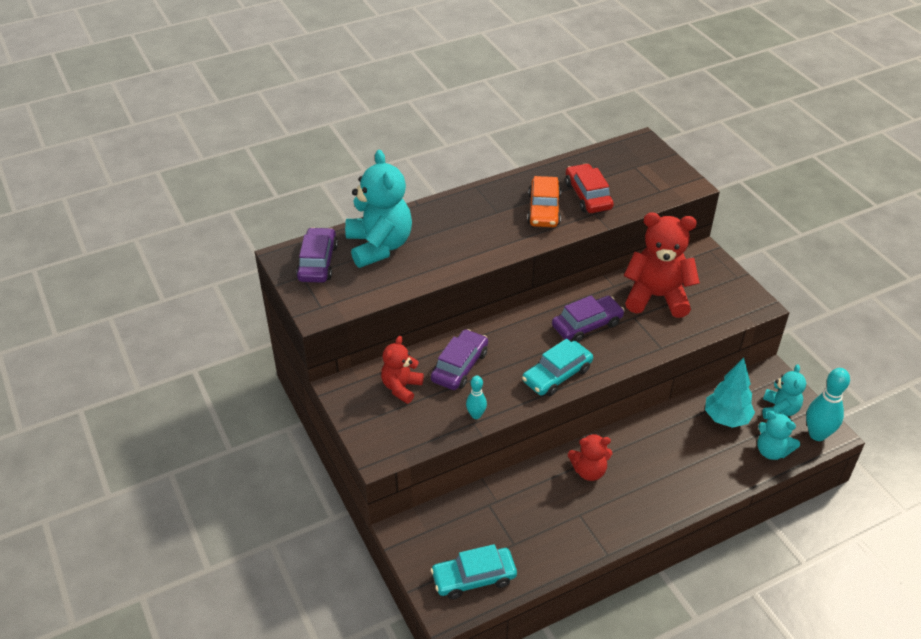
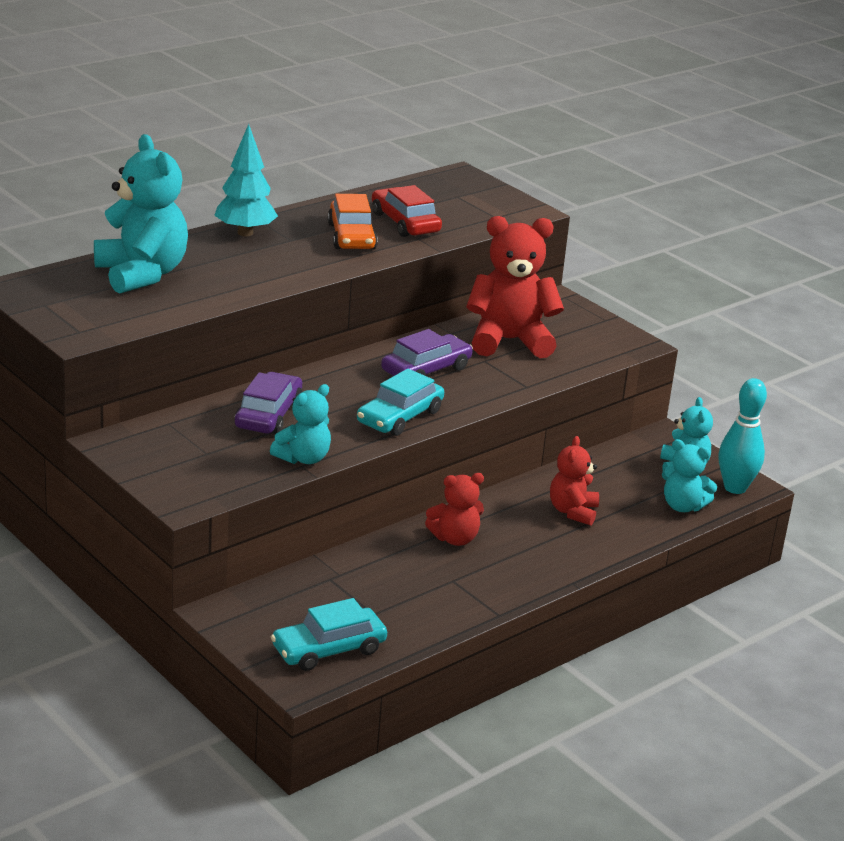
camera: 15 degrees left, 15 degrees down
purple car [296,227,338,283] -> none
red teddy bear [381,336,424,404] -> red teddy bear moved to [550,436,599,525]
turquoise bowling pin [466,376,487,419] -> turquoise teddy bear [270,384,331,464]
turquoise tree [705,358,755,428] -> turquoise tree moved to [214,124,278,236]

